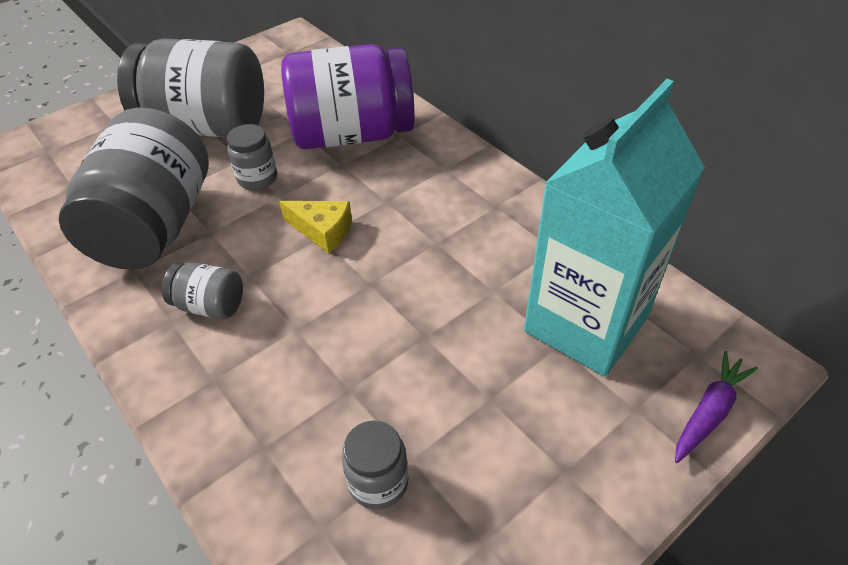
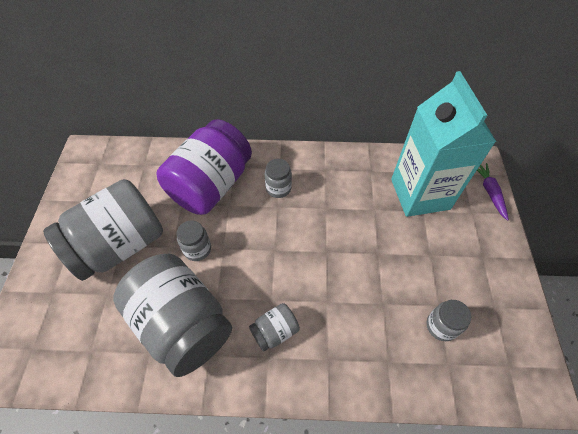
camera: 50 degrees left, 10 degrees up
yellow cheese [279,201,352,253] -> none
none -> grey jar [265,159,292,198]

